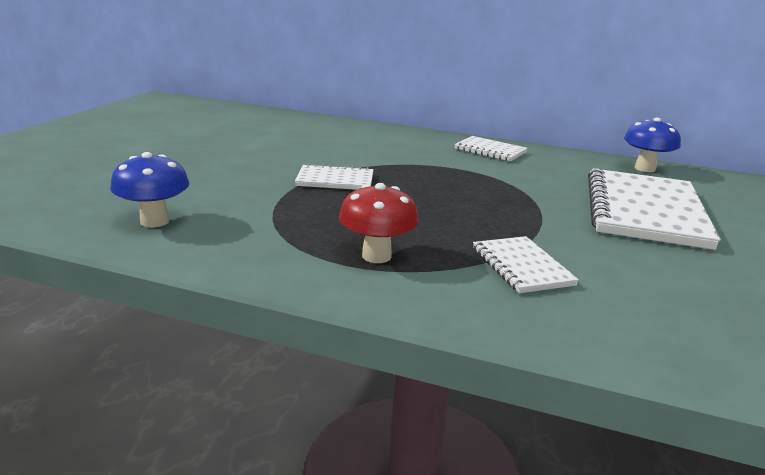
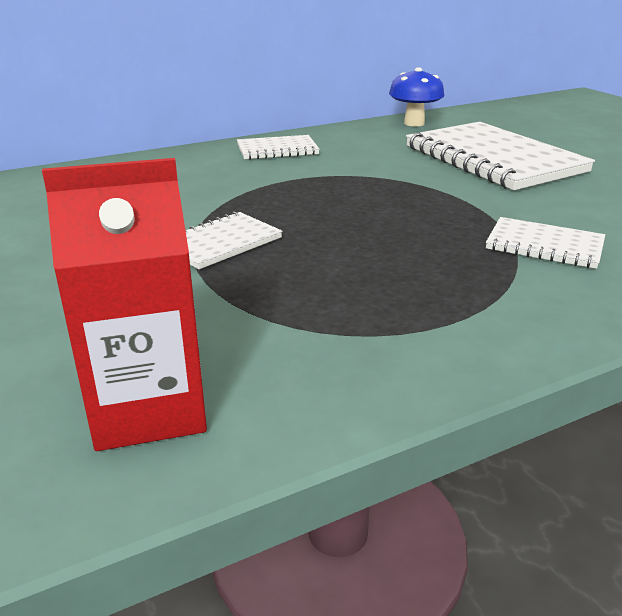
camera: 45 degrees left, 5 degrees up
blue mushroom [110,152,189,227] -> red carton [42,158,207,451]
red mushroom [339,183,419,263] -> none

